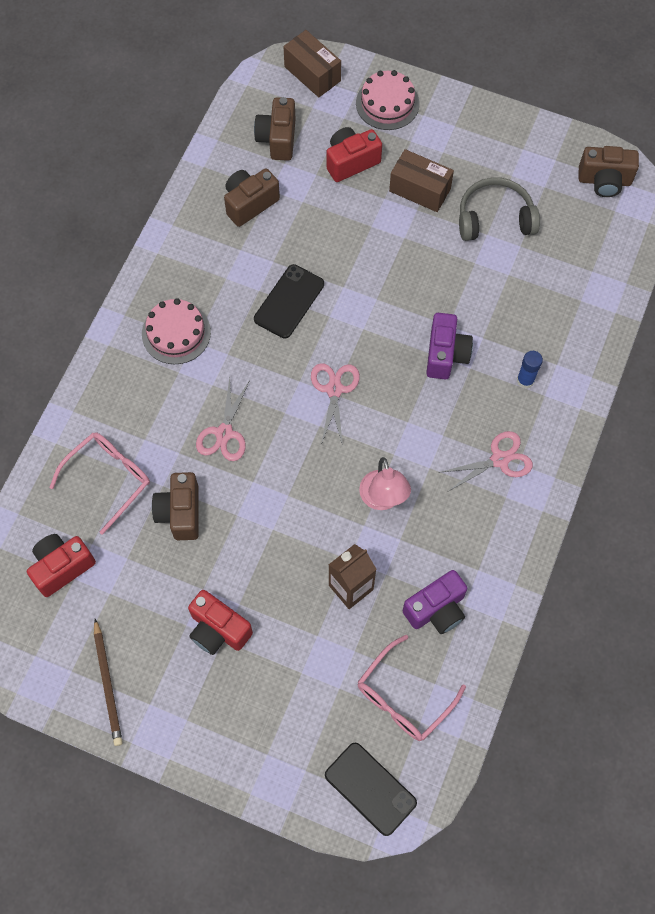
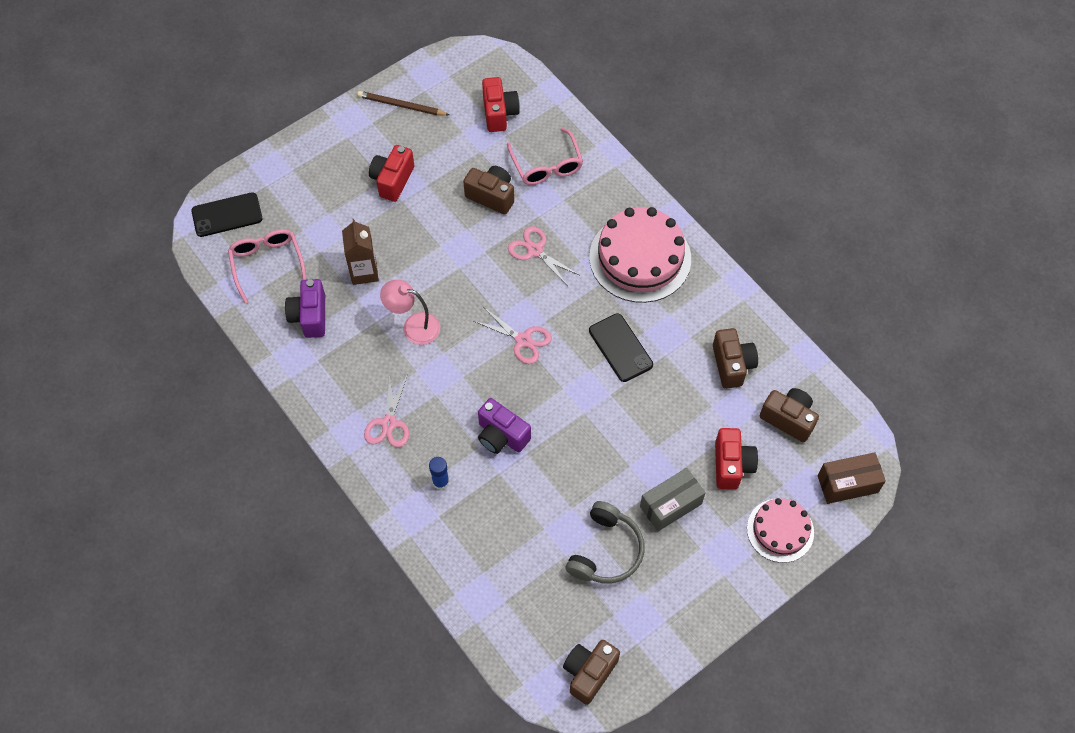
camera: 120 degrees right, 5 degrees down
pink cake [142,298,211,364] -> pink cake [589,207,691,303], size x1.69
red camera [188,590,253,655] -> red camera turned 45 degrees counterclockwise [369,145,414,202]
brown box [389,149,454,212] -> grey box [640,468,706,531]

